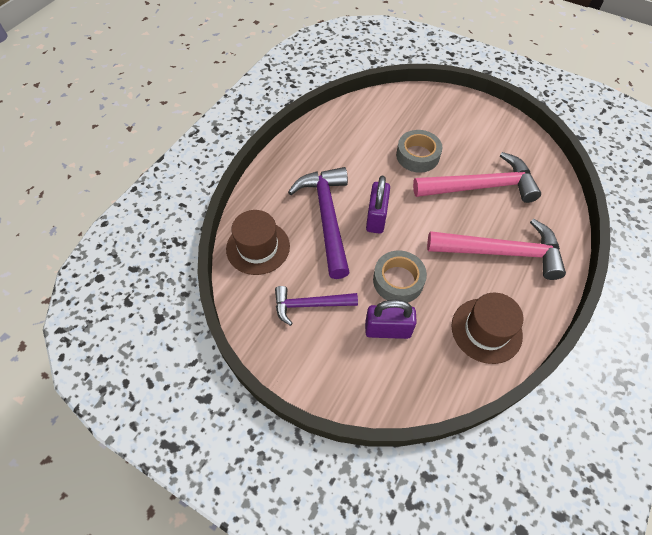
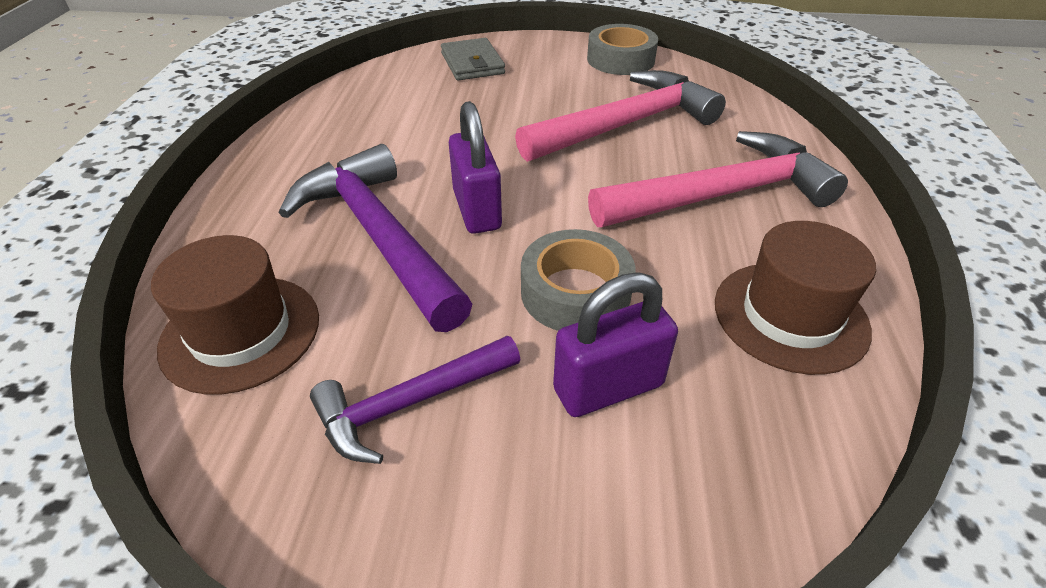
camera: 25 degrees left, 15 degrees down
grey tape [396,130,442,173] -> grey tape moved to [587,24,658,75]
none -> grey wallet [441,38,505,81]

